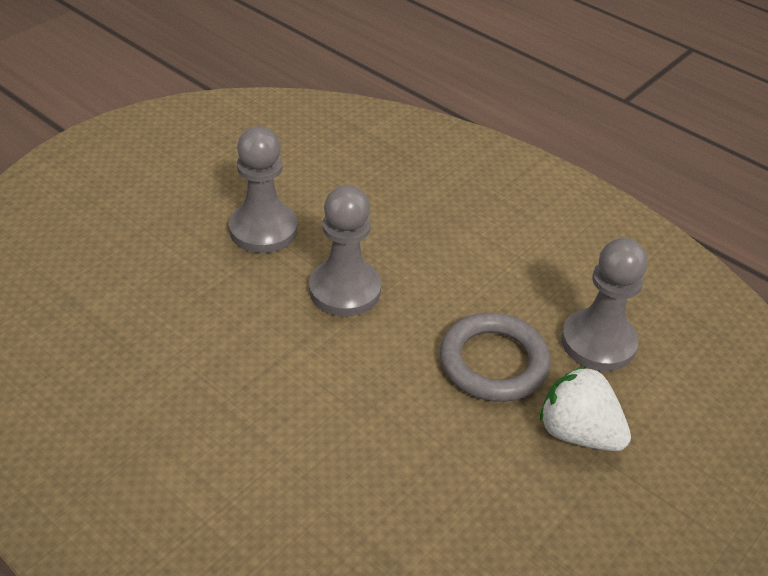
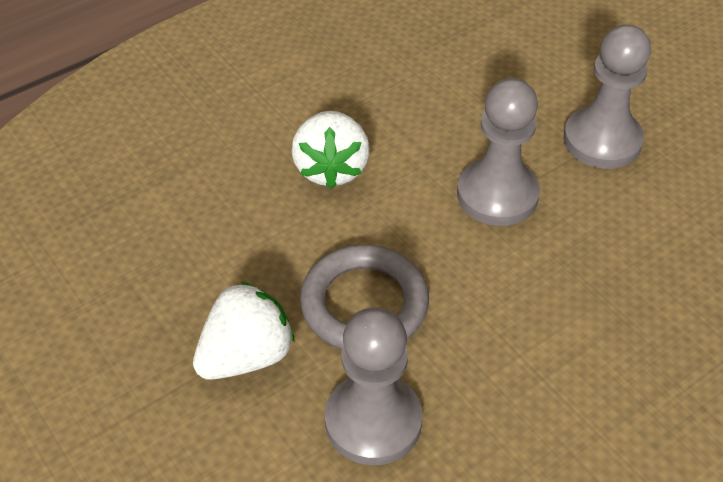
camera: 105 degrees right, 5 degrees up
none -> white strawberry [292,111,370,189]

